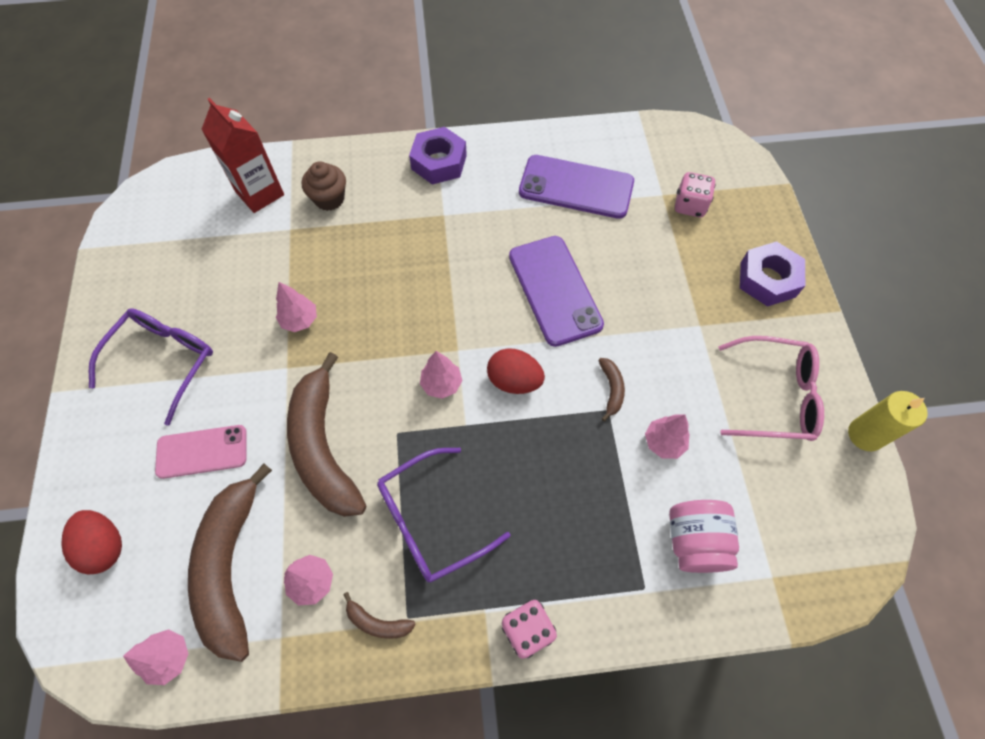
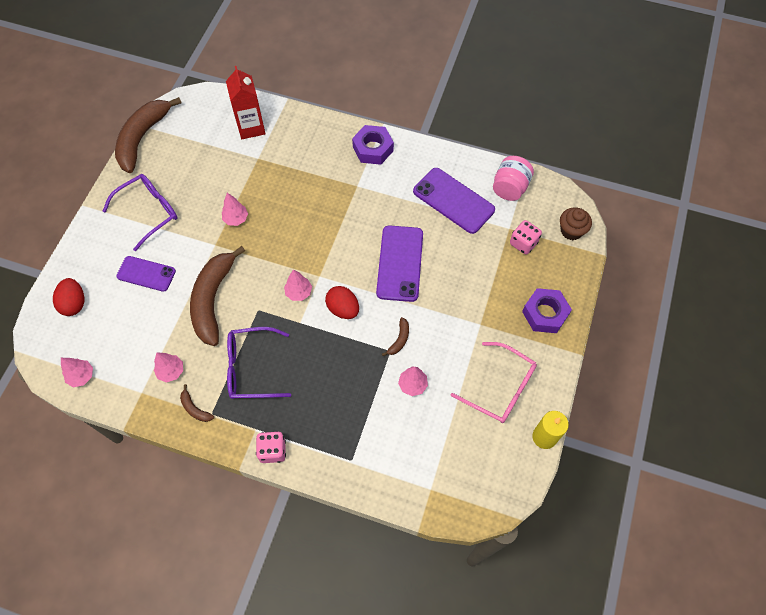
camera: 25 degrees right, 0 degrees up
pink phone [155,425,247,479] -> purple phone [116,256,176,292]
brown banana [188,464,272,662] -> brown banana moved to [115,97,182,173]
brown cupcake [302,161,346,211] -> brown cupcake moved to [560,207,592,240]
pink jar [669,500,739,573] -> pink jar moved to [493,156,534,201]

